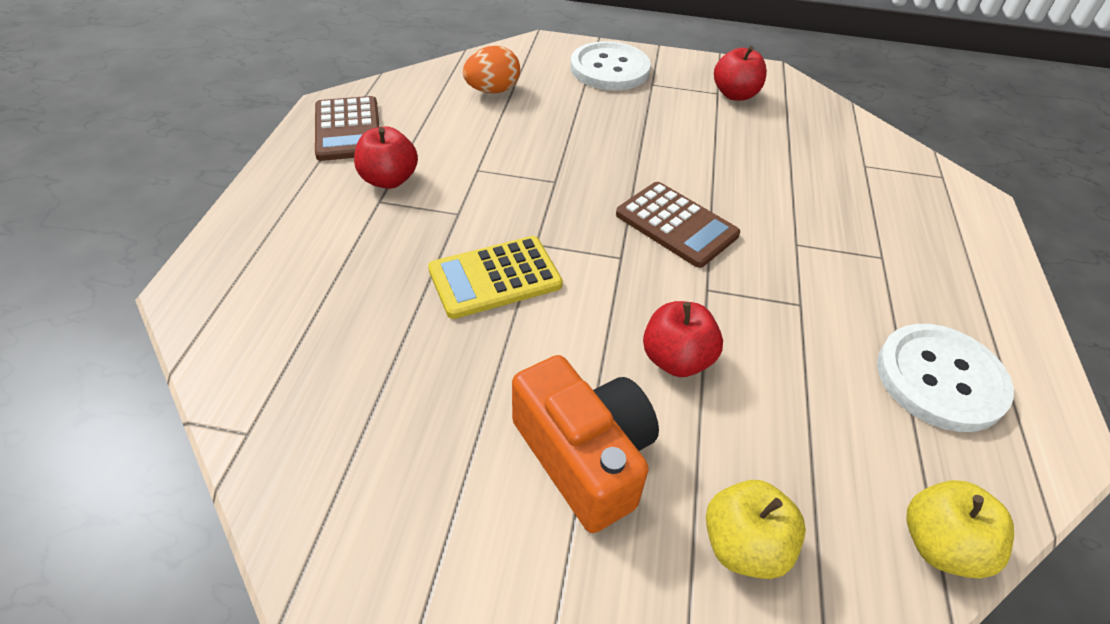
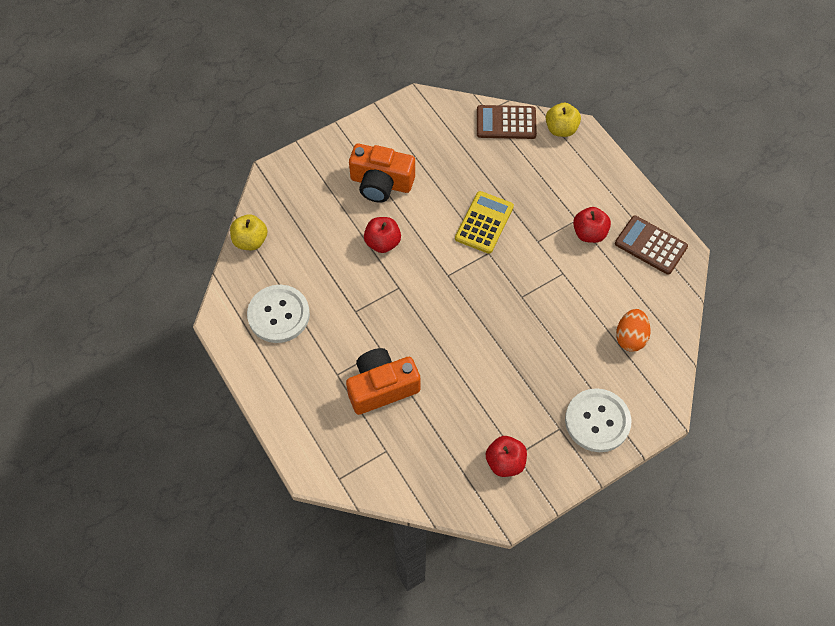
camera: 140 degrees right, 15 degrees up
brown calculator [616,182,740,268] -> brown calculator moved to [477,105,537,139]
yellow apple [706,480,806,579] -> yellow apple moved to [546,103,581,137]
none -> orange camera [346,348,420,415]

